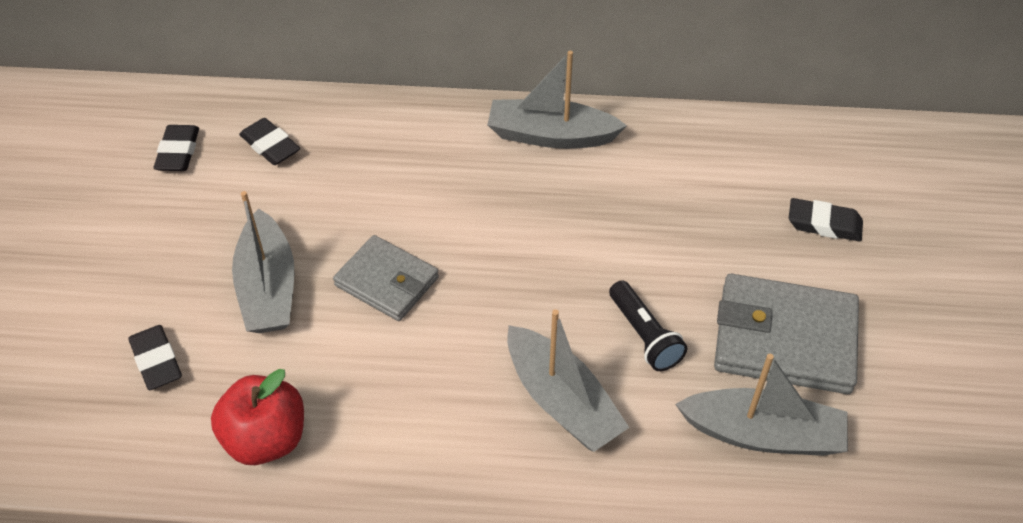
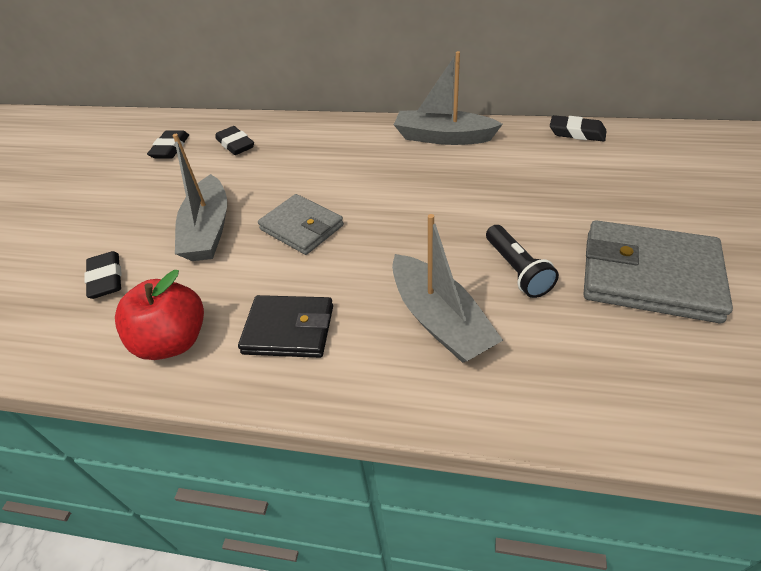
camera: 10 degrees right, 5 degrees down
grey boat [675,354,848,456] -> none
black eraser [789,198,863,241] -> black eraser moved to [550,115,606,142]
none -> black wallet [238,295,333,358]

